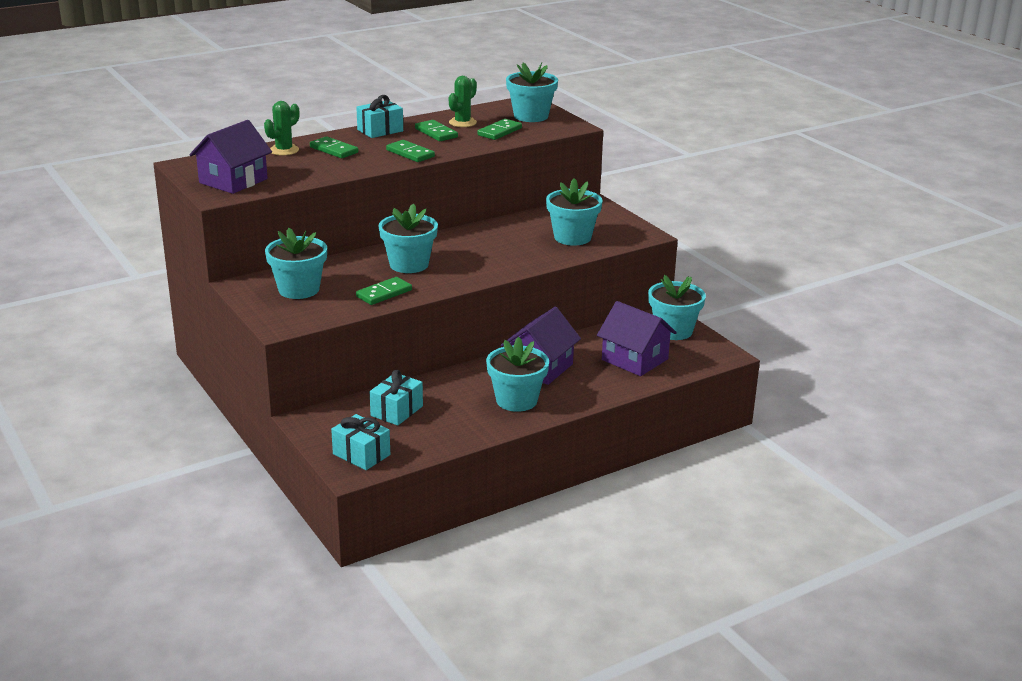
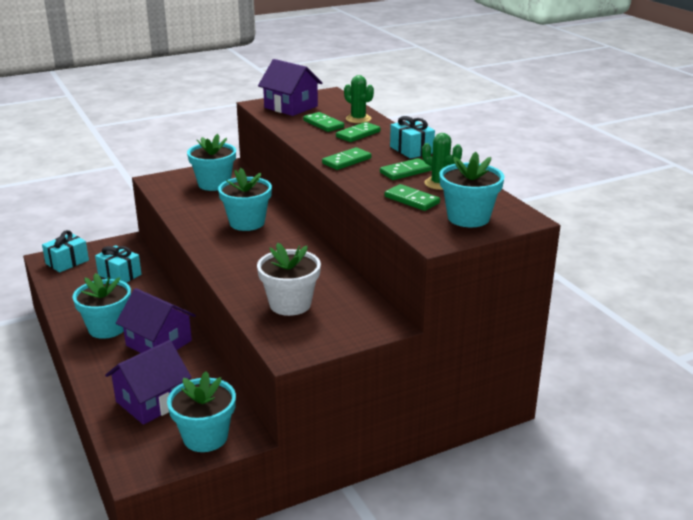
camera: 95 degrees right, 0 degrees up
green domino [356,277,412,305] -> green domino moved to [303,112,344,132]
turquoise flower pot [546,178,602,246] -> white flower pot [257,243,321,316]

